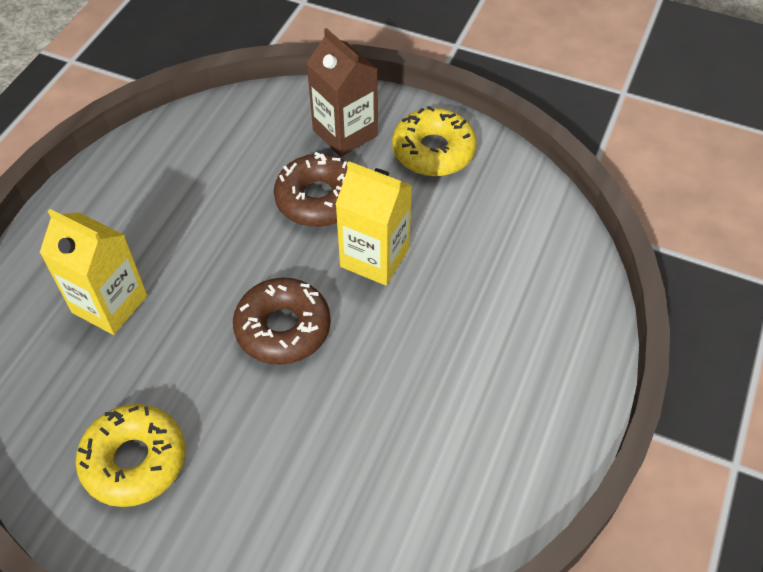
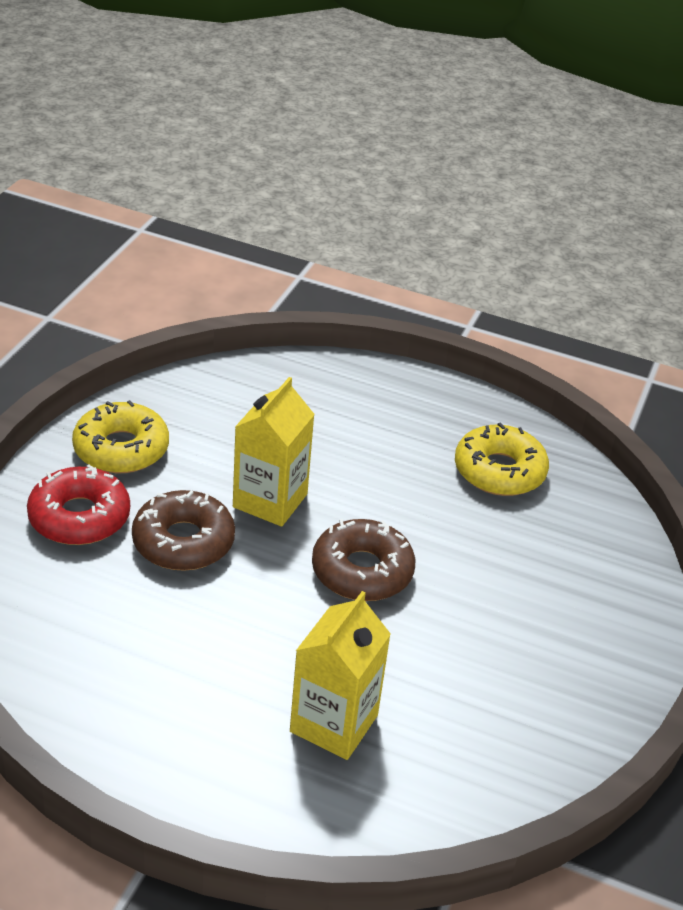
camera: 95 degrees left, 15 degrees down
yellow donut [75,404,185,507] -> yellow donut moved to [455,423,549,496]
brown carton [306,28,378,157] -> red donut [27,465,130,545]

